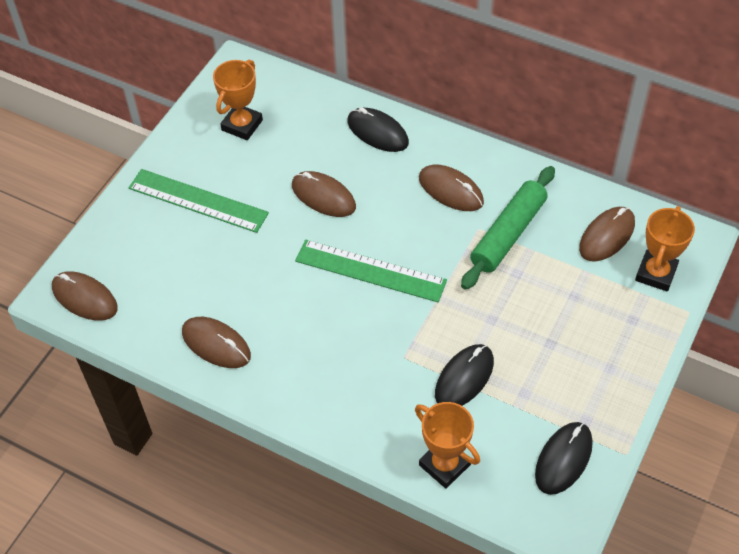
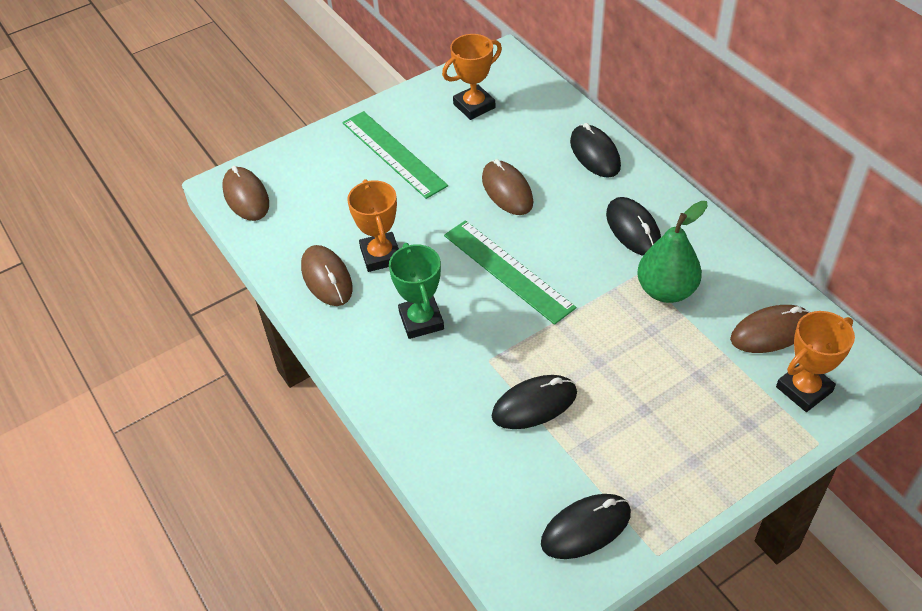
camera: 30 degrees right, 5 degrees down
orange trophy [415,402,480,489] -> orange trophy moved to [347,179,399,272]
brown mouse [419,164,484,211] -> black mouse [606,197,661,256]
green rolling pin [461,166,555,290] -> green pear [637,201,708,303]
none -> green trophy [389,243,444,339]

